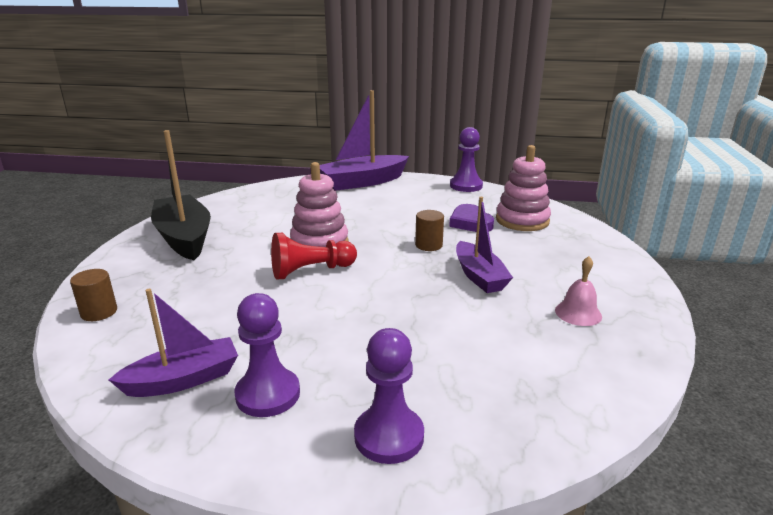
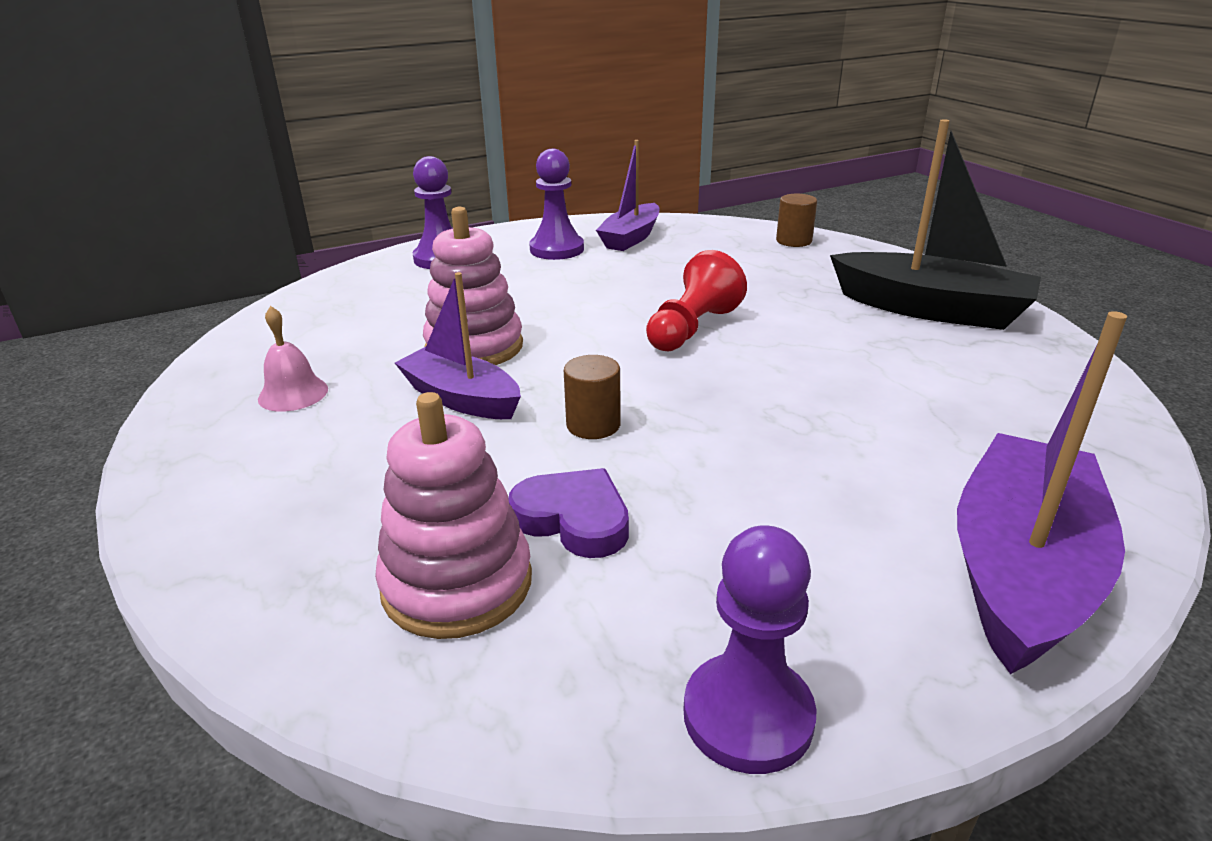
camera: 145 degrees right, 5 degrees up
pink stacking toy [290,162,349,247] -> pink stacking toy moved to [423,207,523,365]

